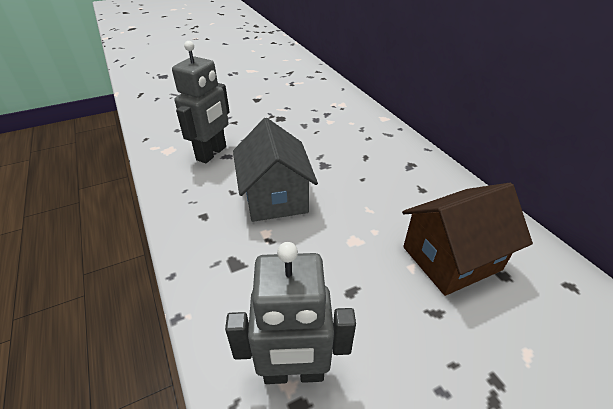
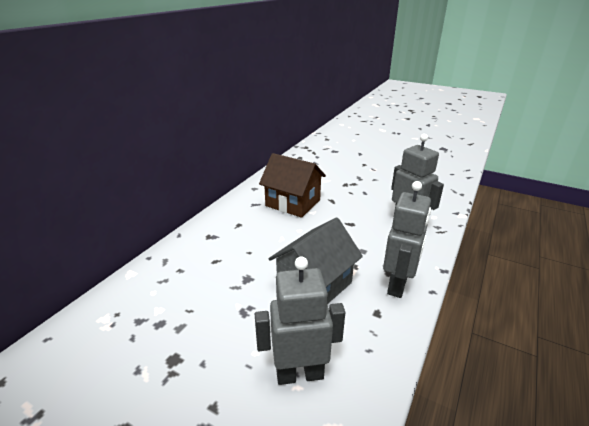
camera: 125 degrees left, 10 degrees down
none -> grey robot [383,181,431,298]

